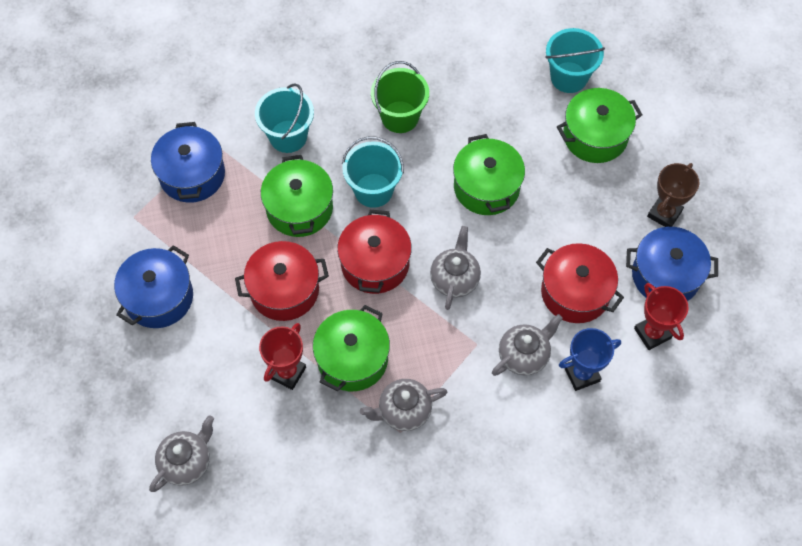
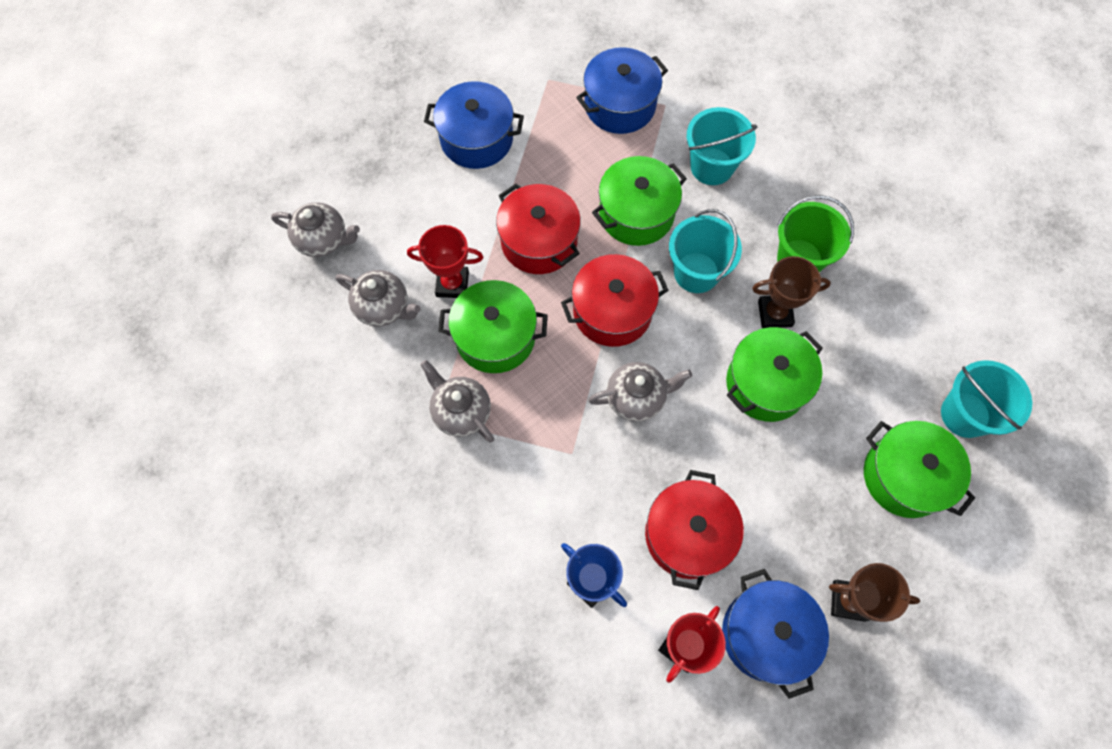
camera: 65 degrees right, 5 degrees up
grey teapot [492,314,563,376] -> grey teapot moved to [336,270,420,327]
none -> brown trophy [752,256,831,328]

